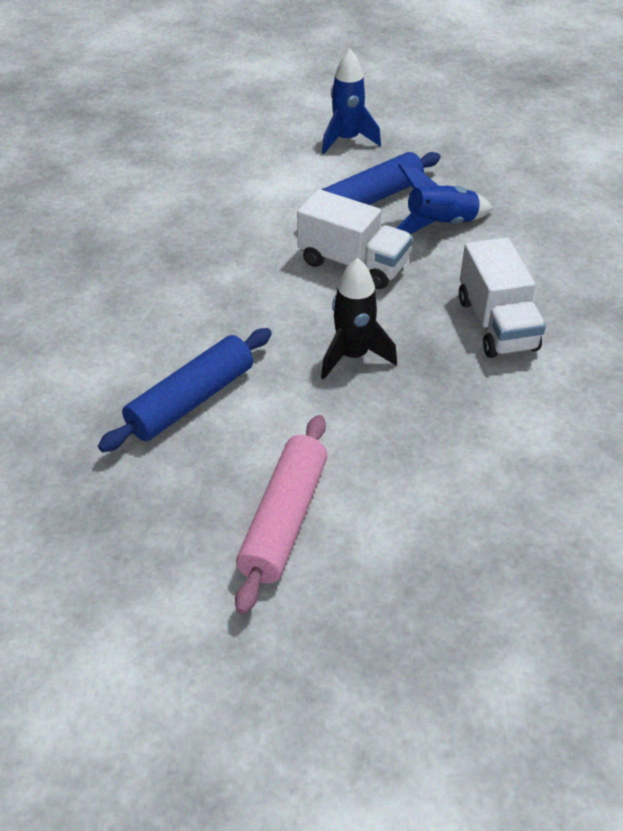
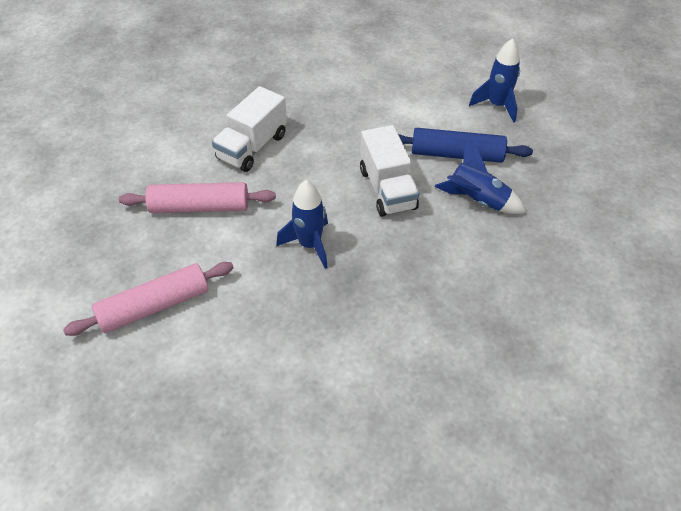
camera: 45 degrees right, 5 degrees up
blue rolling pin [98,328,272,452] -> pink rolling pin [119,182,276,213]
black rocket [321,258,397,380] -> blue rocket [276,180,328,269]
white truck [459,237,546,358] -> white truck moved to [212,86,287,172]

